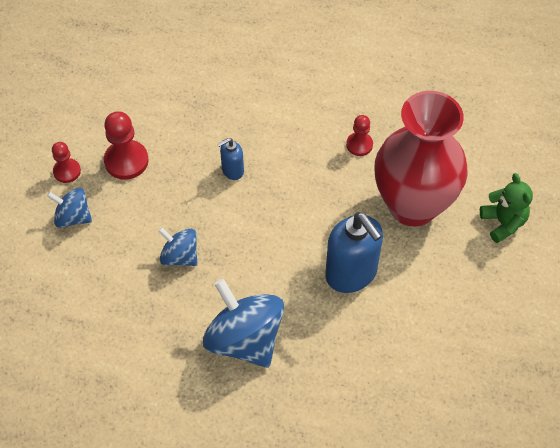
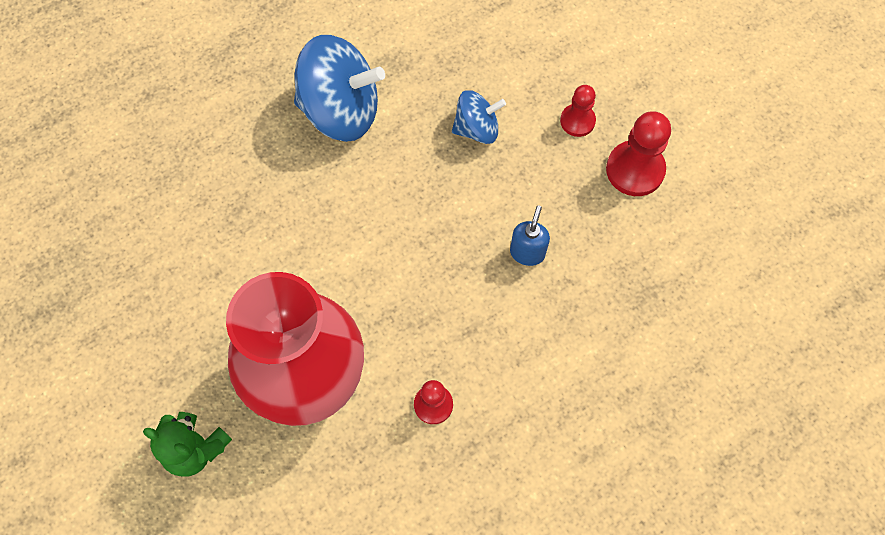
camera: 135 degrees right, 10 degrees up
blue spinning top [47,188,92,228] -> none
red pawn [52,142,81,183] -> red pawn moved to [560,85,596,137]
blue soap dispenser [325,212,383,293] -> none

